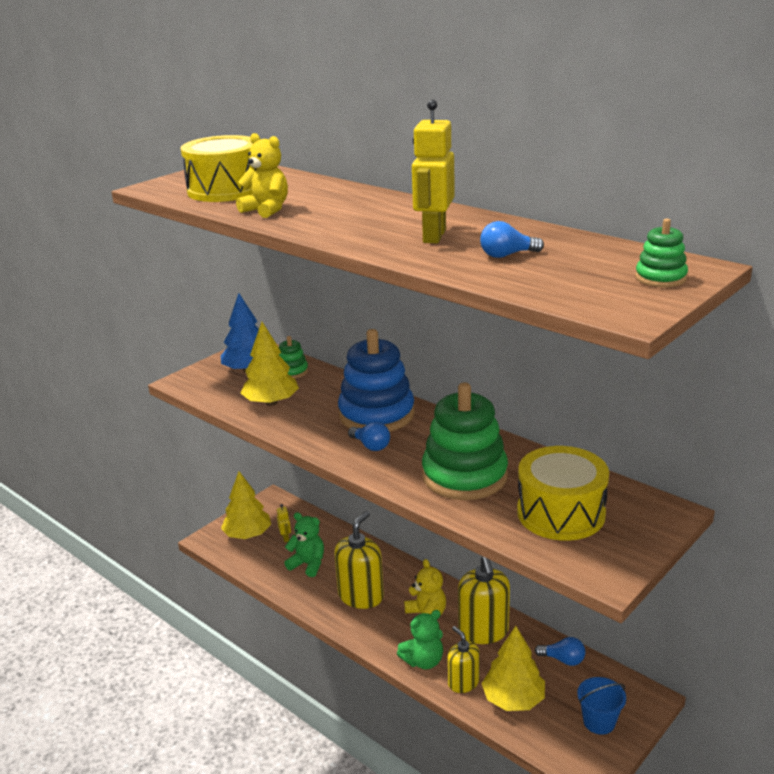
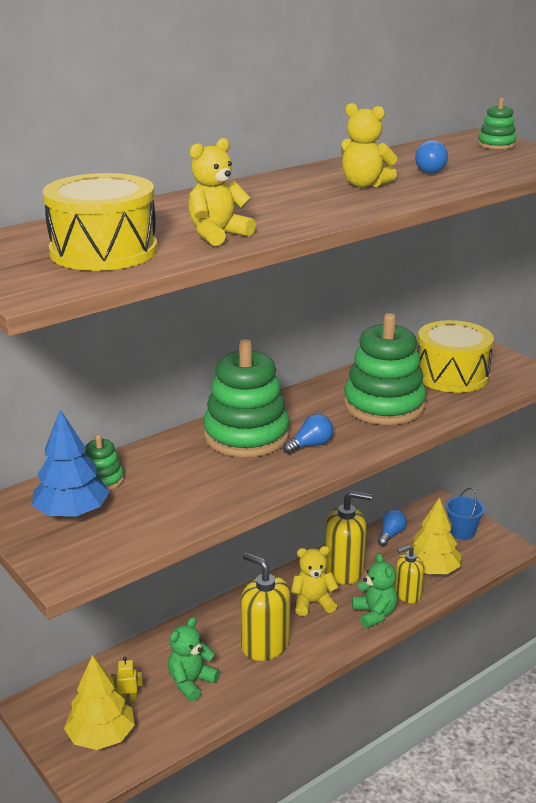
camera: 80 degrees left, 0 degrees up
yellow tree [240,322,299,406] -> none
blue stacking toy [338,329,415,432] -> green stacking toy [203,339,289,457]
yellow robot [412,100,455,243] -> yellow teddy bear [341,103,397,187]

